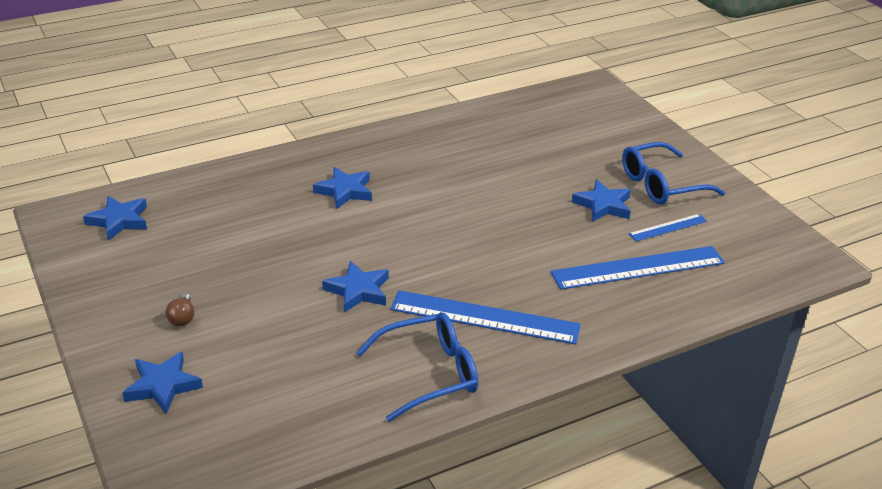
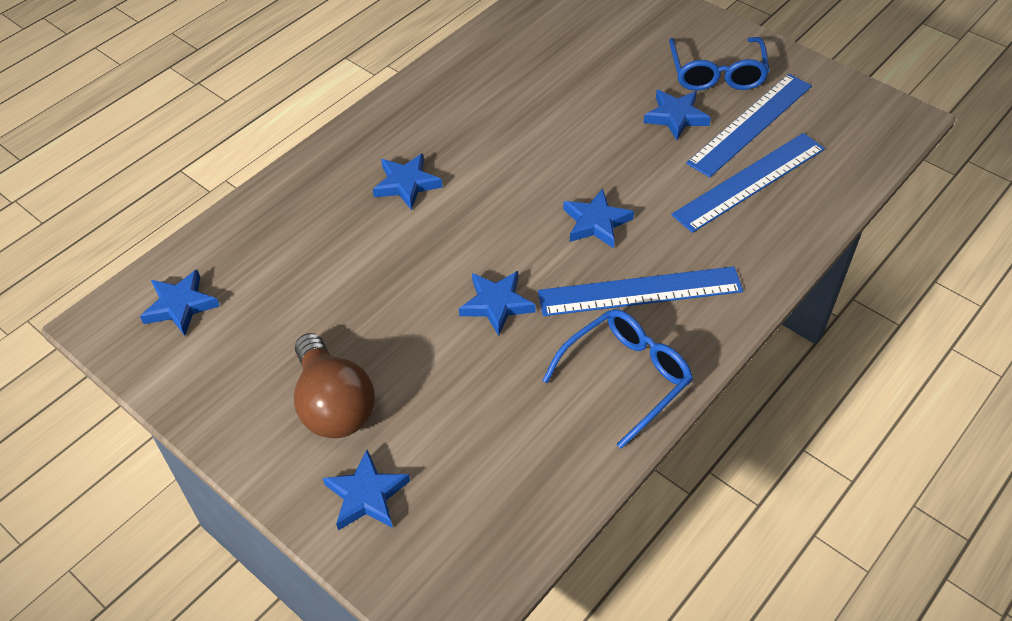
camera: 20 degrees left, 15 degrees up
brown light bulb [166,293,194,326] -> brown light bulb [294,333,375,438], size x2.43
blue glasses [622,142,725,205] -> blue glasses turned 45 degrees counterclockwise [669,37,770,91]
blue ruler [628,214,707,242] -> blue ruler [686,74,812,177], size x1.96
none -> blue star [563,188,634,248]

